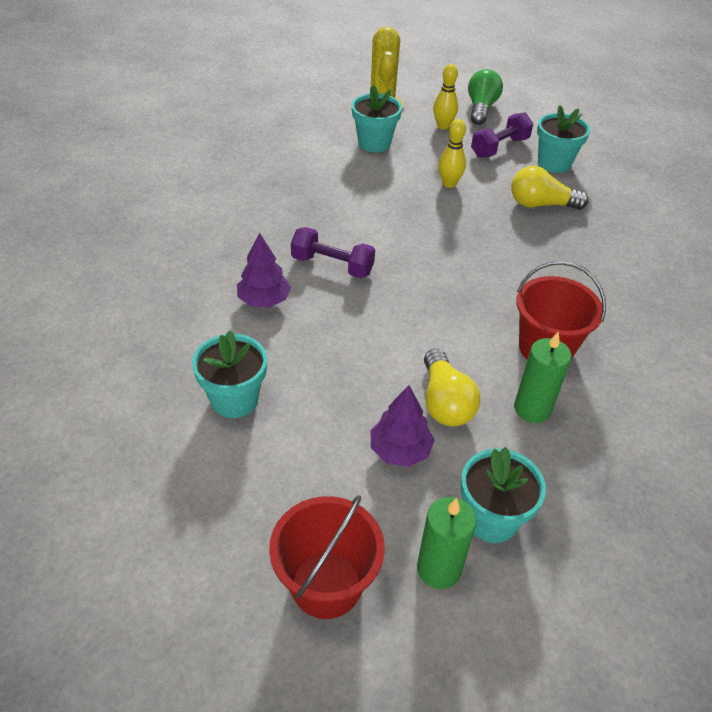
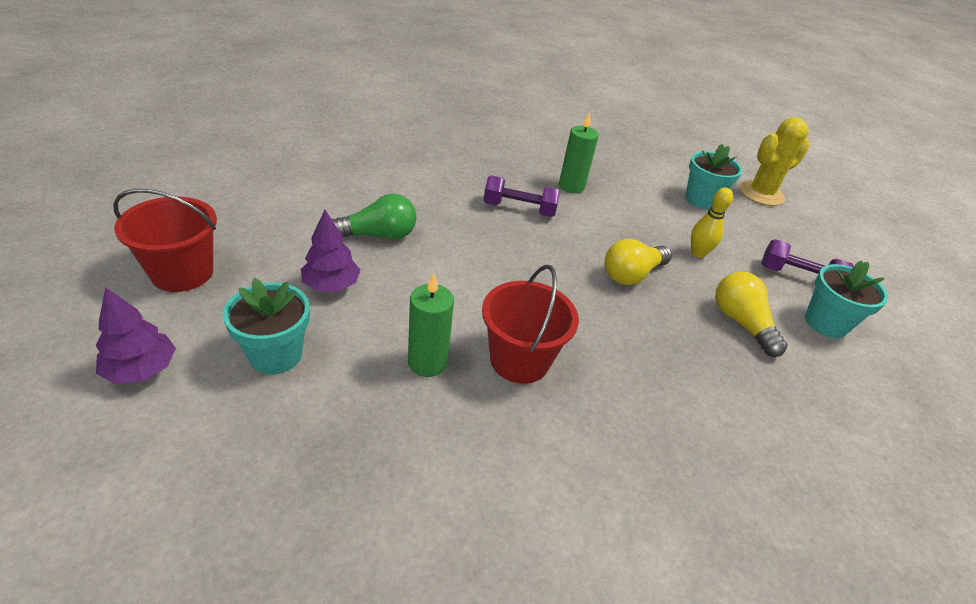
camera: 60 degrees right, 5 degrees down
turquoise flower pot [192,330,267,418] -> none
purple tree [237,233,291,307] -> purple tree moved to [96,287,176,384]
purple dumbbell [291,227,375,278] -> purple dumbbell turned 75 degrees counterclockwise [483,175,560,217]
green candle [417,497,476,589] -> green candle moved to [559,113,599,193]
yellow light bulb [424,348,480,426] -> yellow light bulb moved to [604,239,672,285]
yellow bowling pin [433,64,458,129] -> none
green light bulb [468,69,503,125] -> green light bulb moved to [332,194,416,239]

